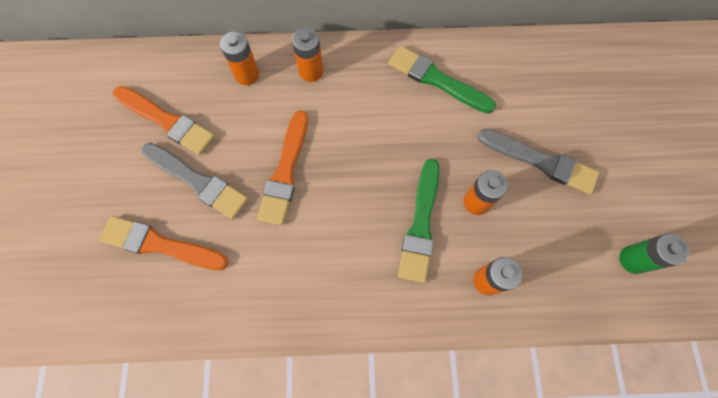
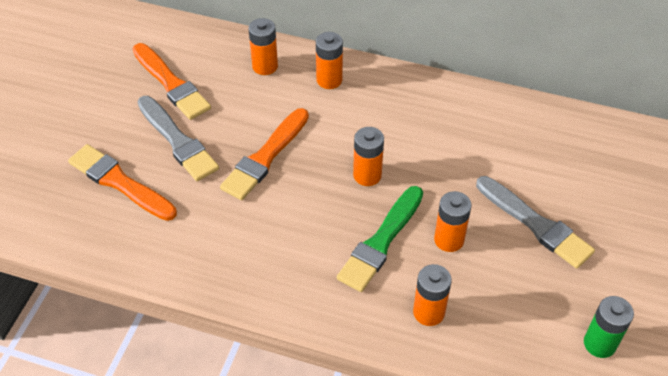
camera: 20 degrees right, 20 degrees down
green brush [388,46,496,113] -> none
none -> orange battery [353,127,384,186]

